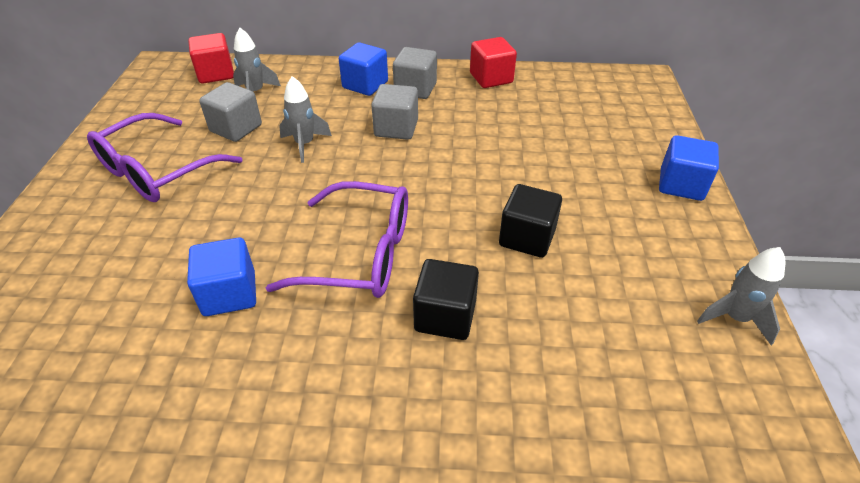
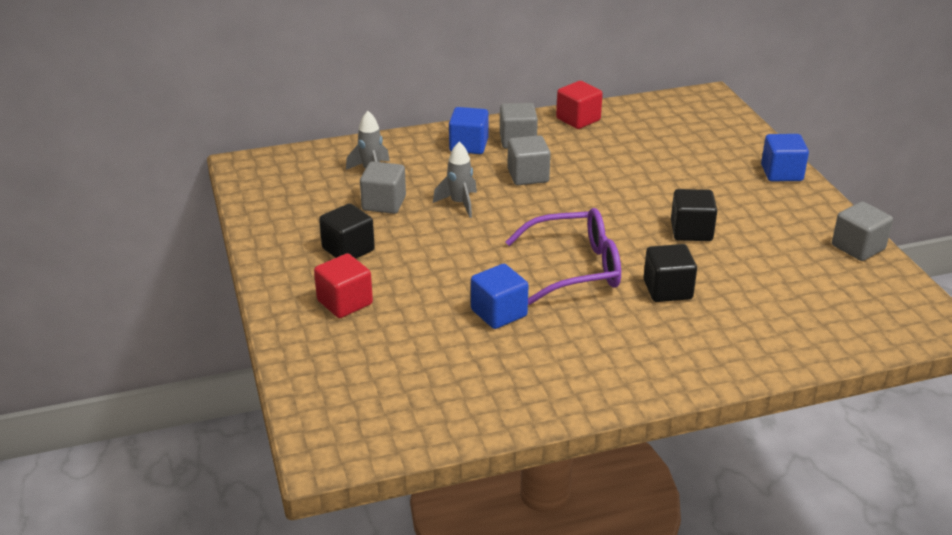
camera: 20 degrees left, 10 degrees down
purple glasses [87,113,242,202] -> black cube [319,203,375,259]
red cube [188,33,234,84] -> red cube moved to [314,253,373,318]
grey rocket [697,247,785,346] -> grey cube [832,202,893,261]

